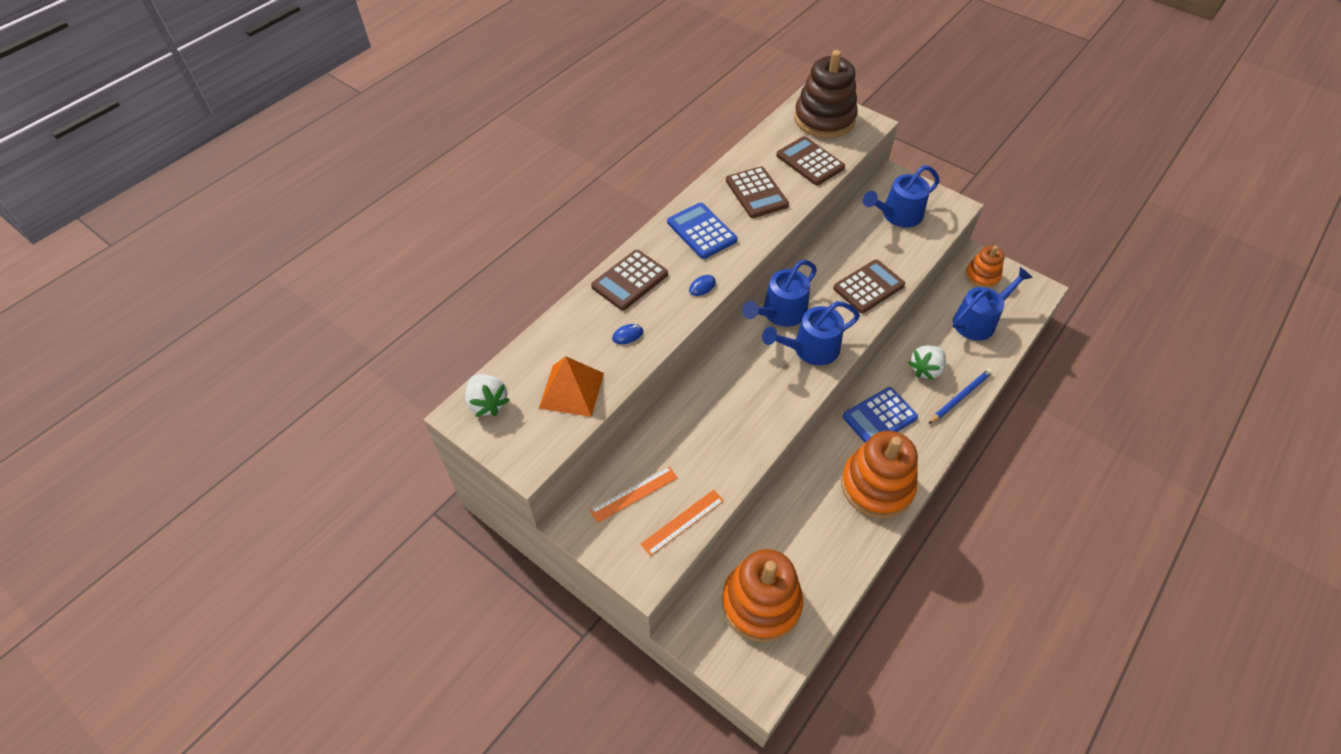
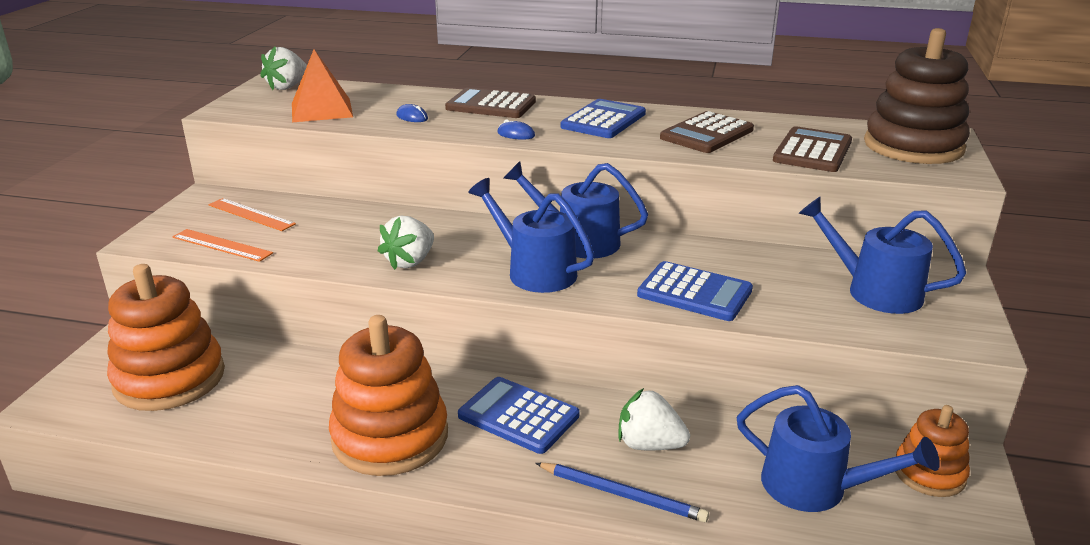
camera: 65 degrees right, 25 degrees down
brown calculator [833,259,905,313] -> blue calculator [637,261,753,321]
none -> white strawberry [378,216,434,270]

